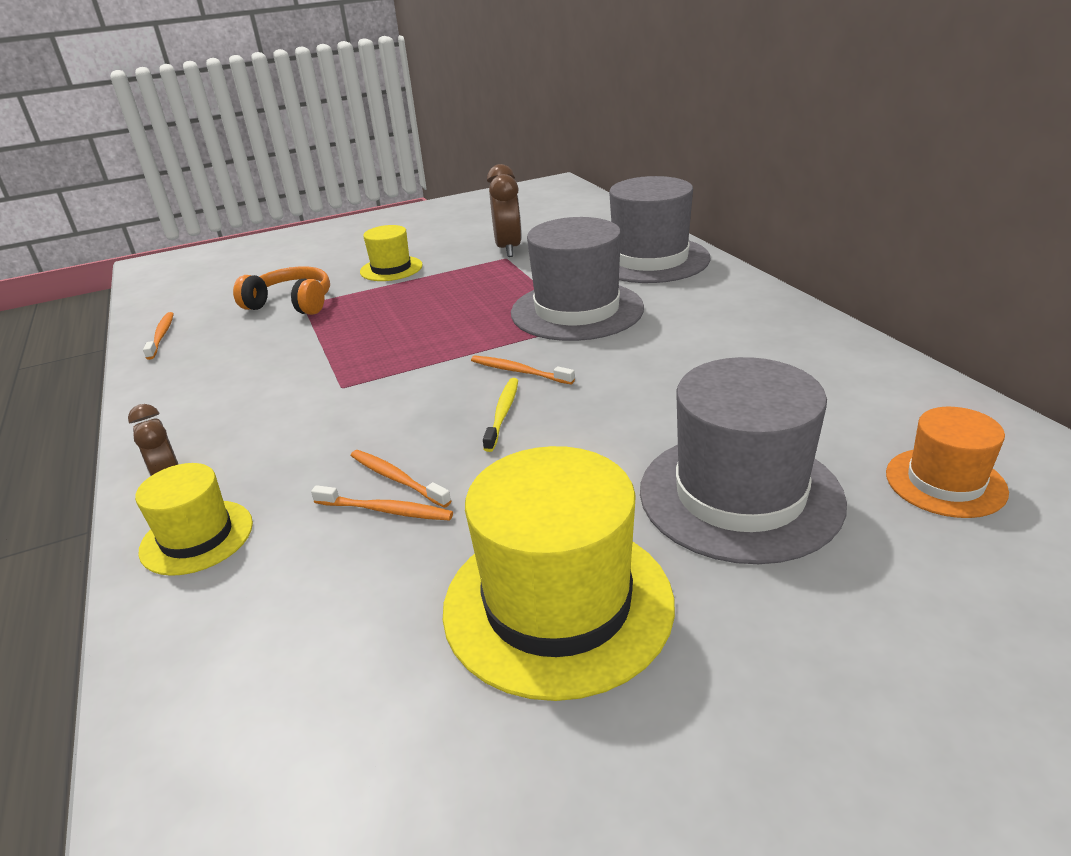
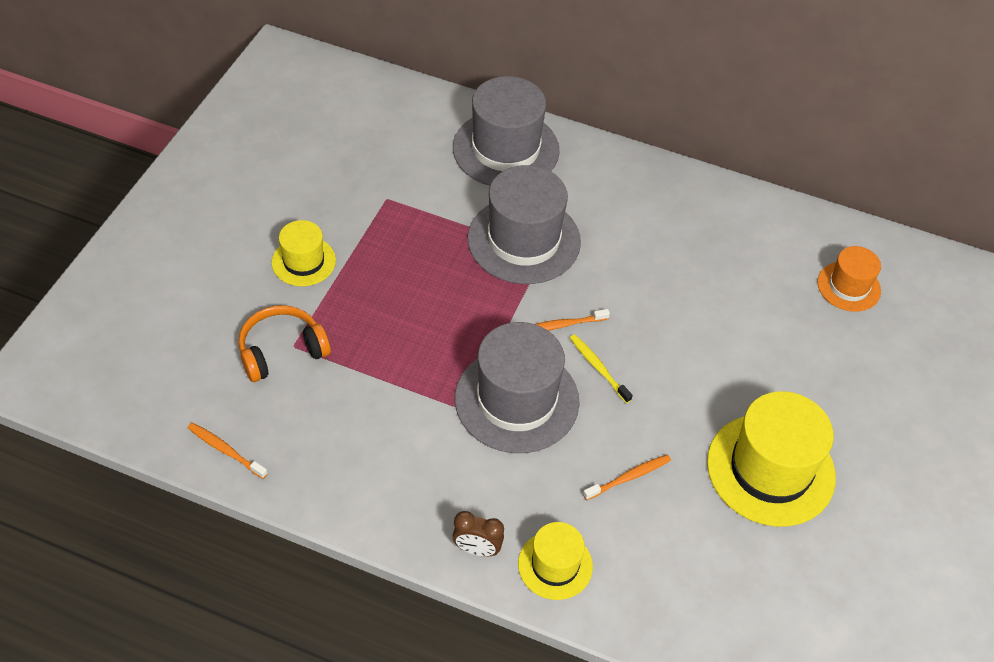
camera: 50 degrees left, 20 degrees up
orange toothbrush [351,450,451,508] -> none
brown clock [487,164,522,257] -> none
grey hat [640,357,847,564] -> grey hat moved to [455,322,579,453]

